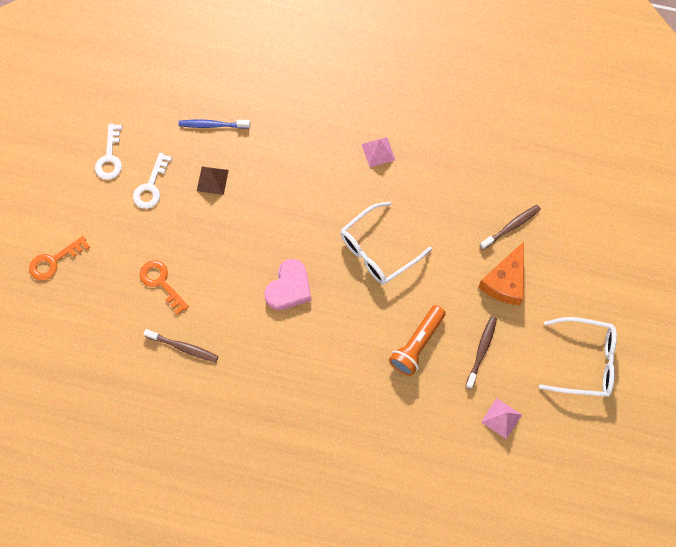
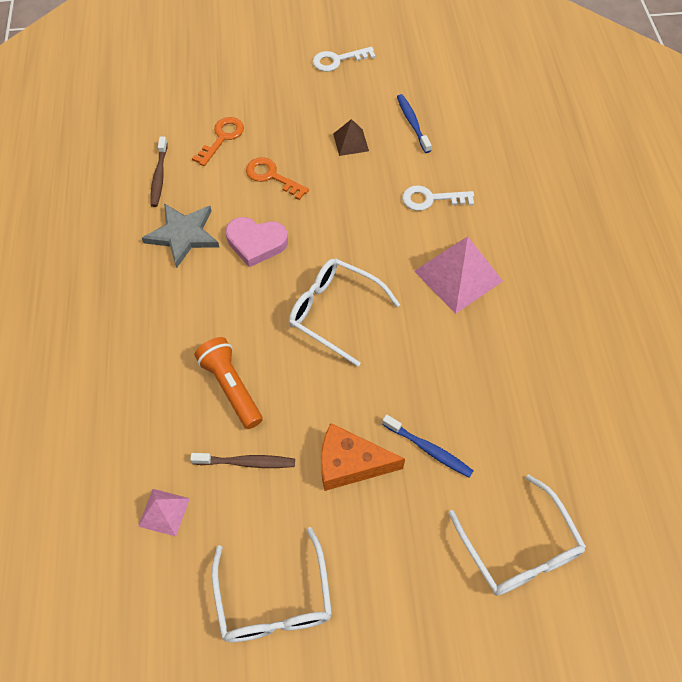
camera: 70 degrees right, 10 degrees down
orange key [29,236,90,280] -> orange key moved to [246,157,309,200]
white key [133,153,172,209] -> white key moved to [402,185,474,211]
pink pyramid [362,137,395,167] -> pink pyramid [414,237,503,314], size x1.87
orange flashlight [389,305,446,376] -> orange flashlight turned 45 degrees clockwise [195,337,263,429]
brown toothbrush [479,205,541,250] -> blue toothbrush [382,414,473,478]
none -> grey star [142,203,219,268]
none -> white glasses [448,475,586,596]

